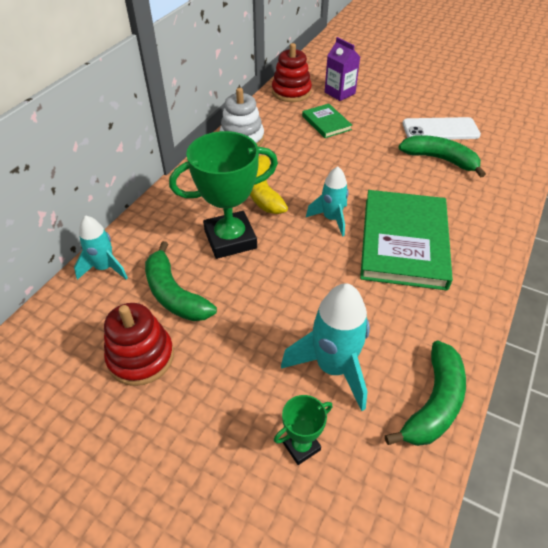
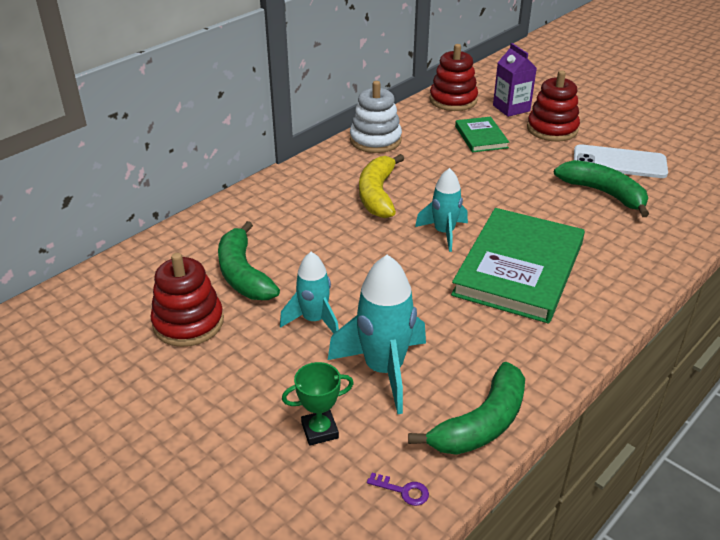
camera: 15 degrees right, 10 degrees down
turquoise rocket [74,215,128,280] -> turquoise rocket moved to [280,252,339,334]
green trophy [169,131,278,259] -> none
none -> purple key [367,473,429,506]
none -> red stacking toy [527,71,580,142]

